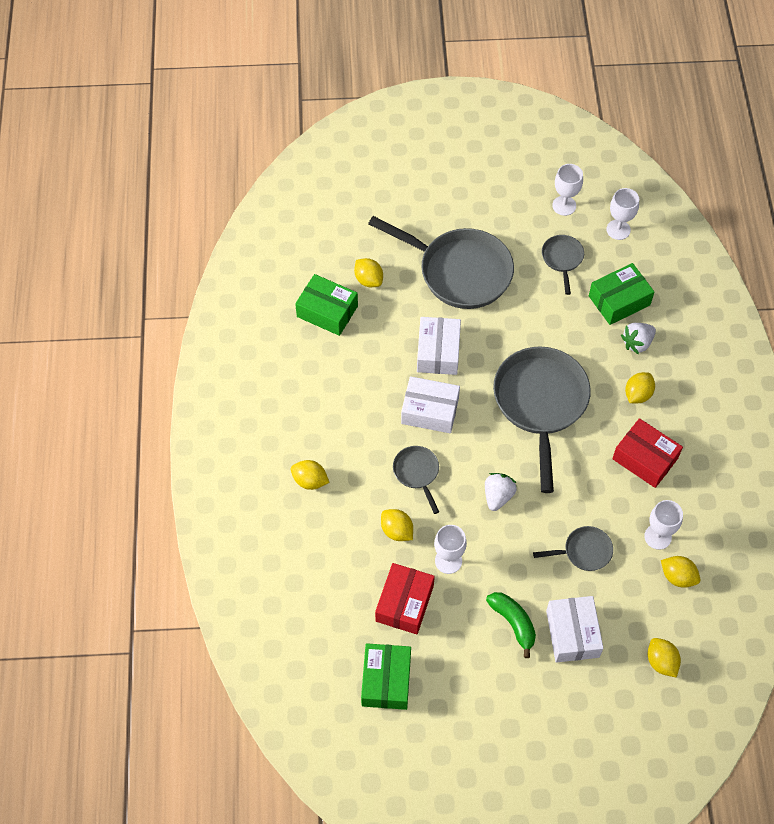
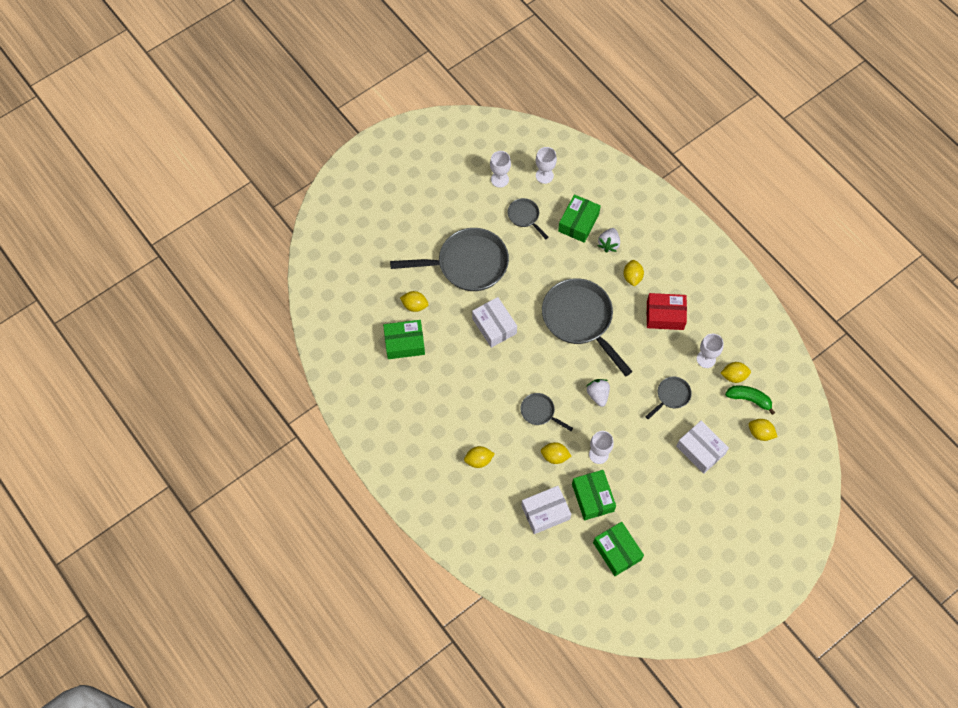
camera: 35 degrees left, 5 degrees up
red box [375,563,435,634] -> green box [572,470,616,520]
white box [401,376,460,433] -> white box moved to [521,486,571,534]
green banana [486,592,536,658] -> green banana moved to [725,385,775,415]

